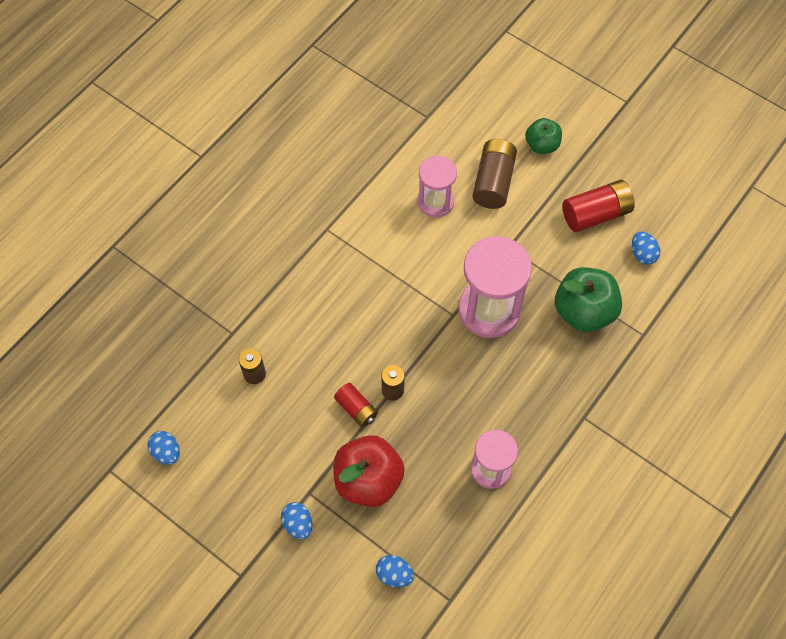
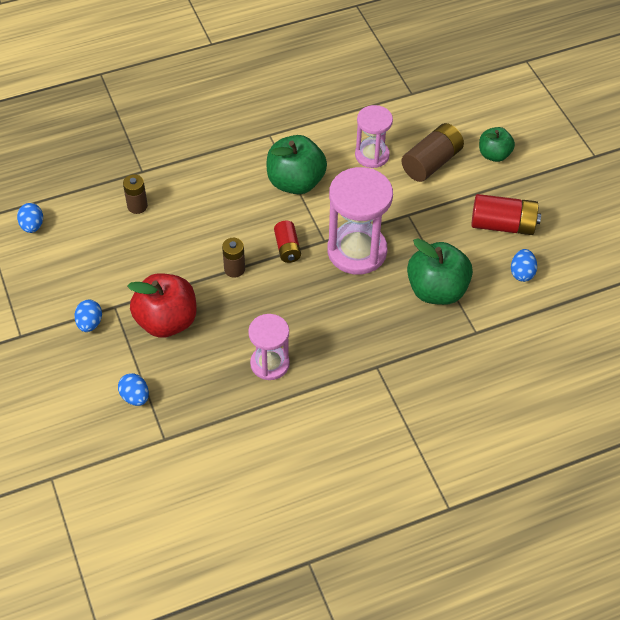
camera: 30 degrees right, 10 degrees down
red battery [334,383,378,428] -> red battery moved to [274,221,301,263]
none -> green apple [267,135,327,194]

